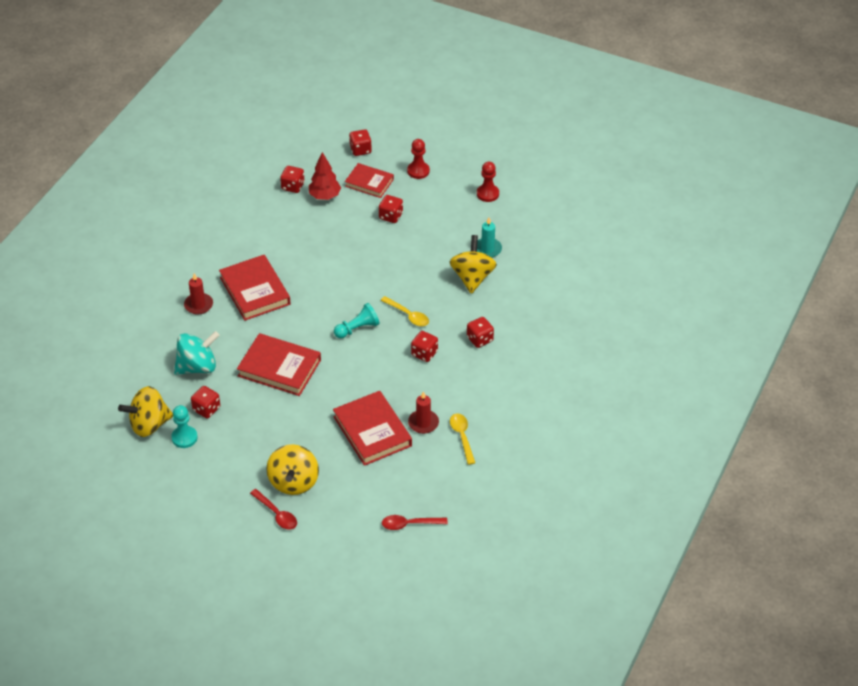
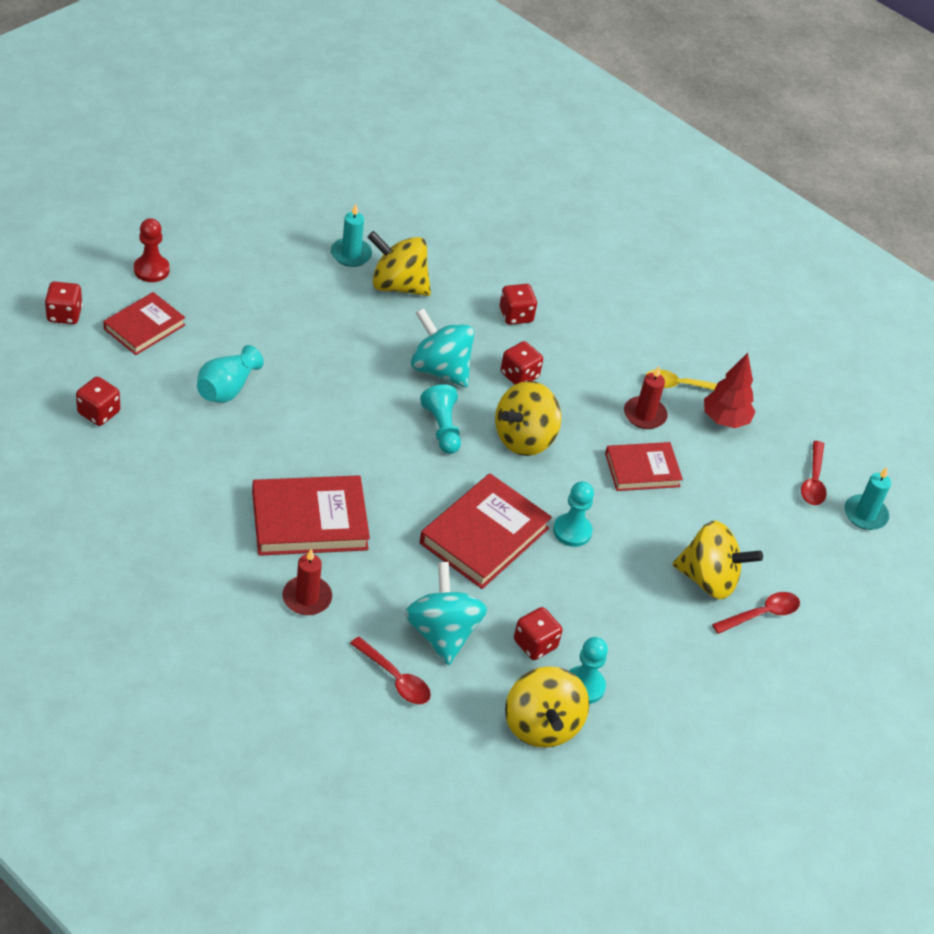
camera: 80 degrees left, 0 degrees up
red tree [309,152,341,200] -> red tree moved to [704,353,756,428]
red book [333,391,412,466] -> red book [605,442,683,491], size x0.64
red dice [379,195,403,223] -> none
yellow spoon [381,296,429,326] -> turquoise spinning top [411,308,474,387]
red pawn [477,162,499,202] -> none
none -> turquoise vase [197,345,264,403]
none -> red spoon [350,636,431,704]
none -> yellow spinning top [495,381,562,456]
none -> turquoise pawn [553,481,594,547]
none -> turquoise candle [844,467,891,530]

